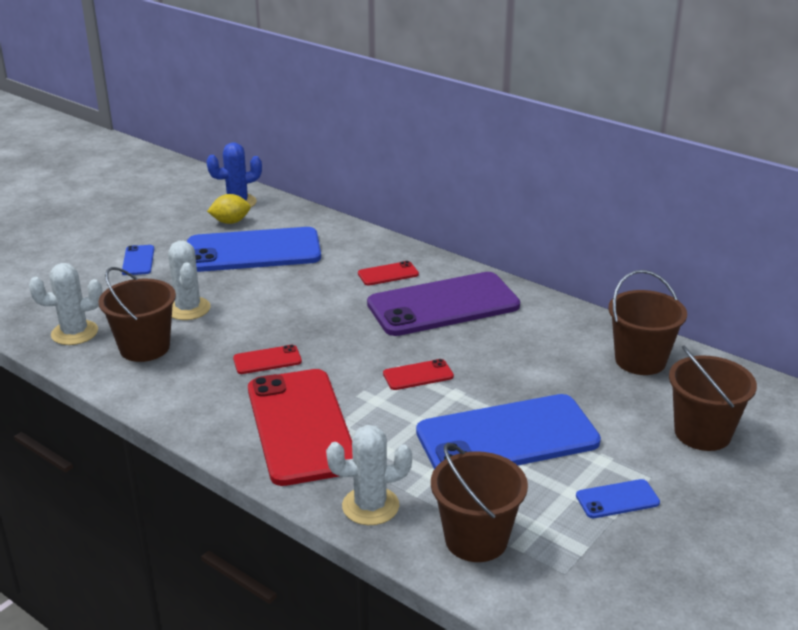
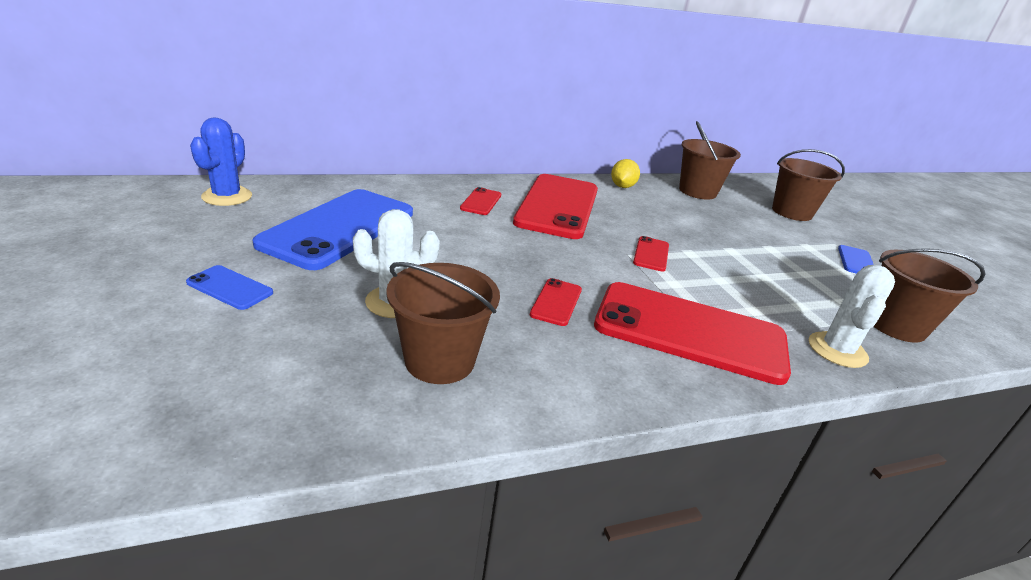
camera: 60 degrees left, 0 degrees up
white cactus [29,263,103,345] -> none
yellow lemon [207,194,251,224] -> yellow lemon moved to [611,159,640,188]
purple phone [367,272,520,336] -> red phone [513,174,598,239]
blue phone [416,394,601,469] -> none

